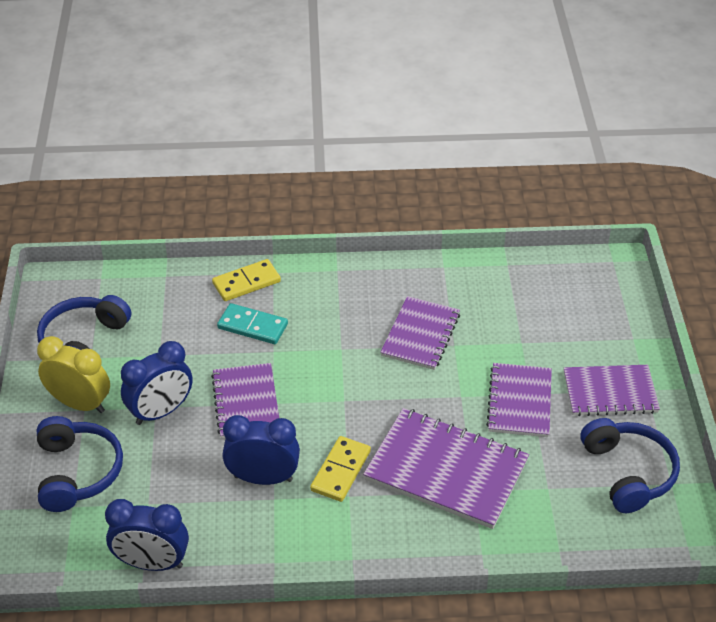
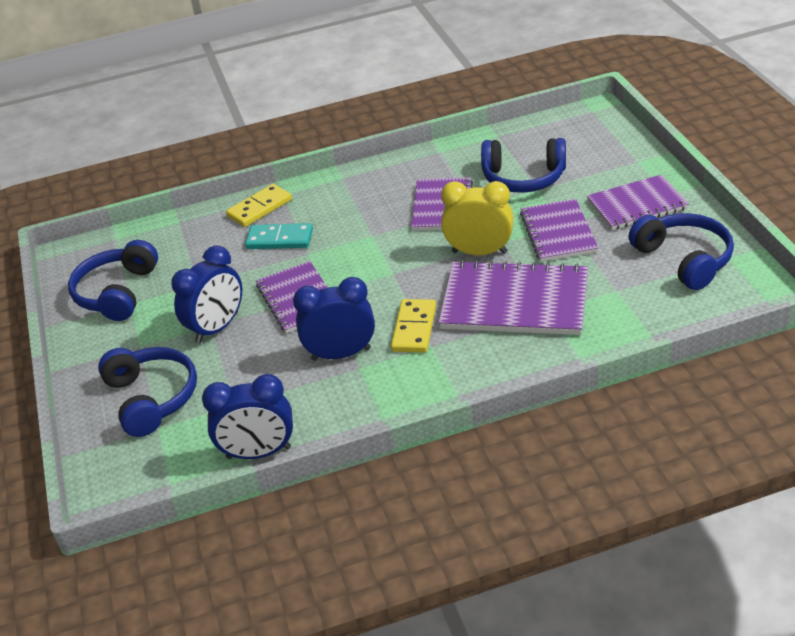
camera: 10 degrees left, 5 degrees down
yellow clock [37,336,110,413] -> yellow clock moved to [441,181,514,255]
none -> blue headphones [481,138,566,193]

